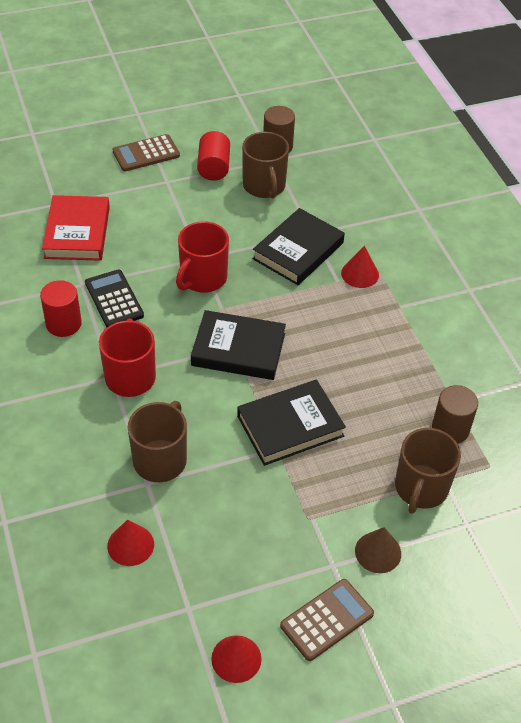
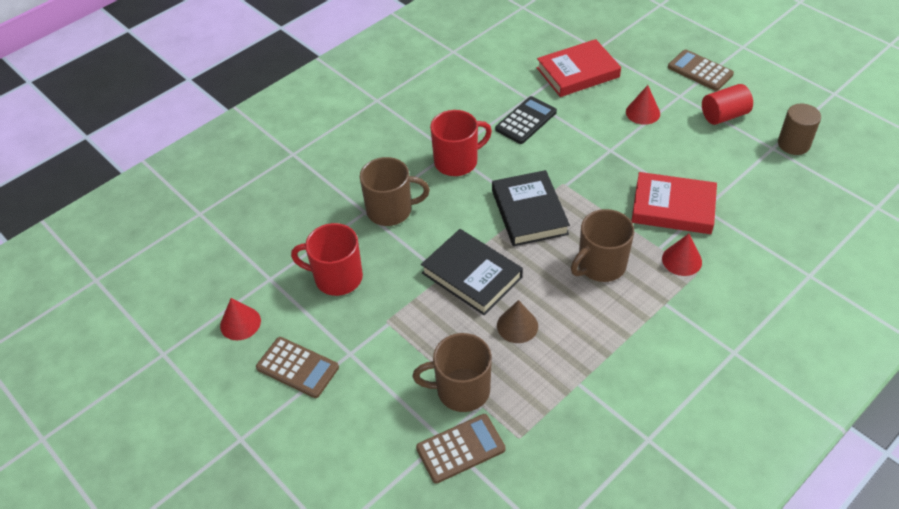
camera: 70 degrees right, 0 degrees up
red cylinder [40,280,82,337] -> none
red cone [107,520,154,566] -> red cone moved to [626,85,660,125]
red mug [176,221,229,293] -> red mug moved to [291,223,363,296]
brown mug [242,132,289,199] -> brown mug moved to [571,209,634,282]
black book [252,208,345,285] -> red book [631,172,717,234]
brown cone [355,527,401,573] -> brown cone moved to [497,300,538,343]
brown cylinder [432,385,478,444] -> none
none -> brown calculator [416,414,506,484]

